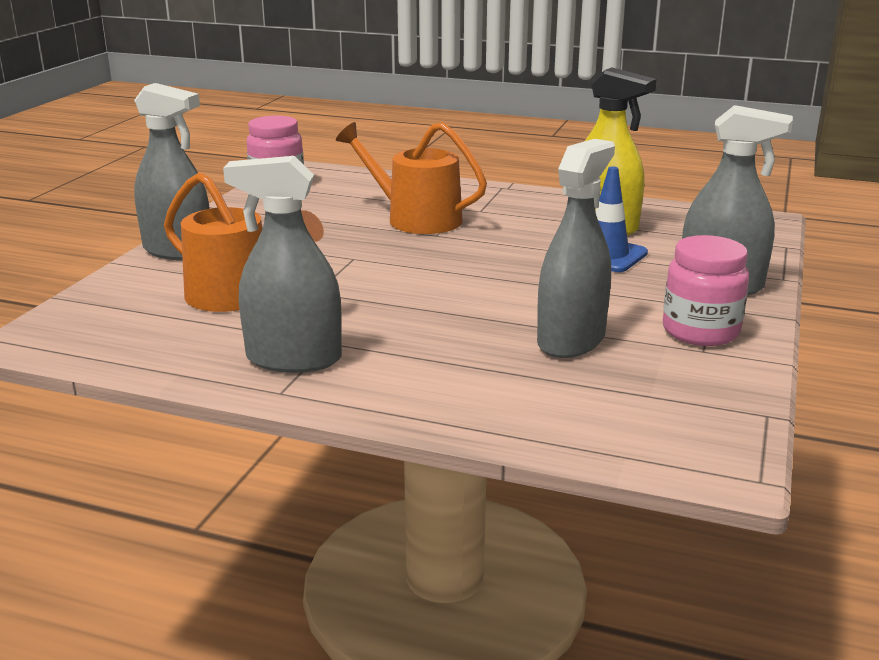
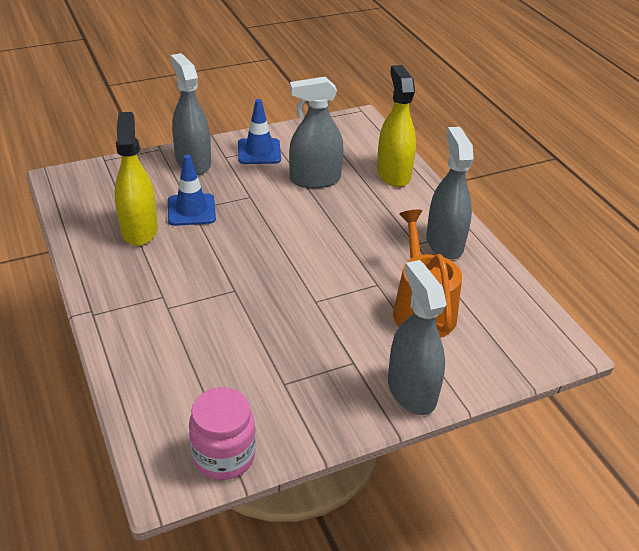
camera: 135 degrees left, 15 degrees up
grey spray bottle [223,156,342,373] -> grey spray bottle turned 150 degrees counterclockwise [426,127,474,260]
orange watering can [336,122,487,234] -> none
pink jar [663,235,749,346] -> blue traffic cone [238,99,281,164]
none -> yellow spray bottle [377,65,416,187]

